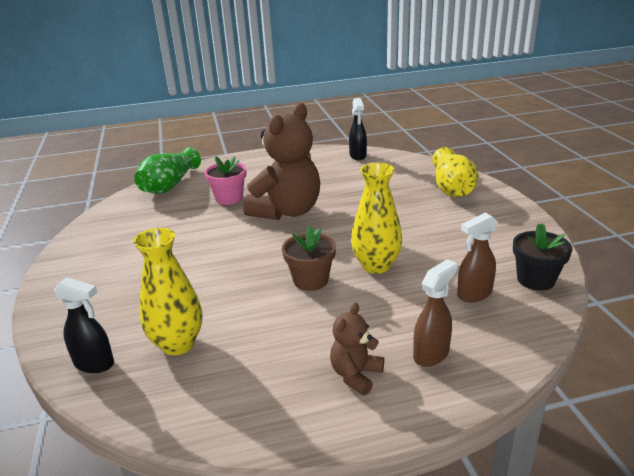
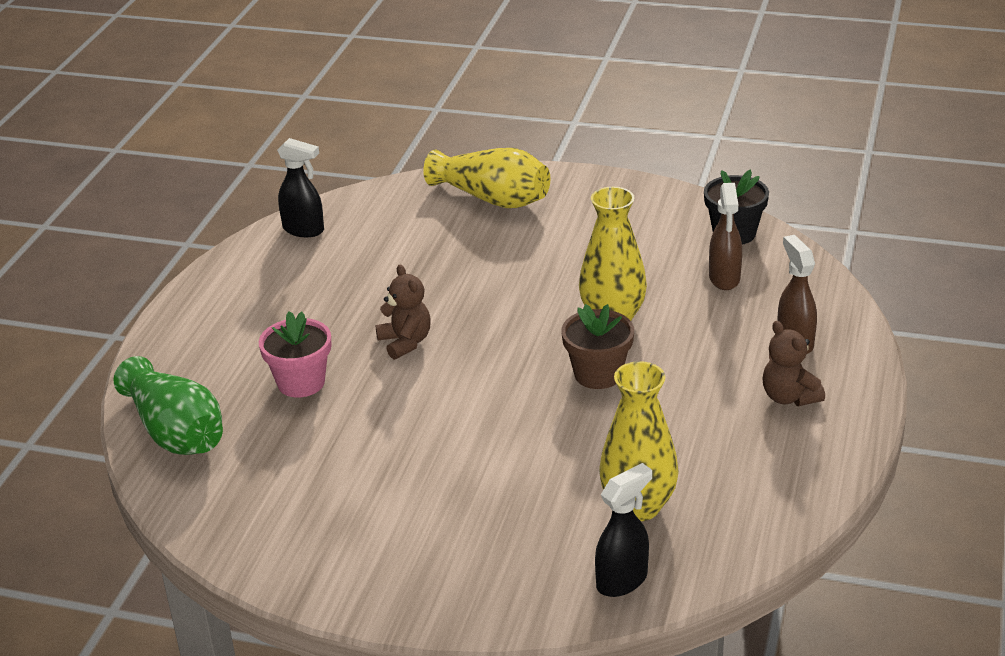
camera: 60 degrees left, 5 degrees up
brown teddy bear [243,103,320,220] -> brown teddy bear [375,265,431,360], size x0.48

